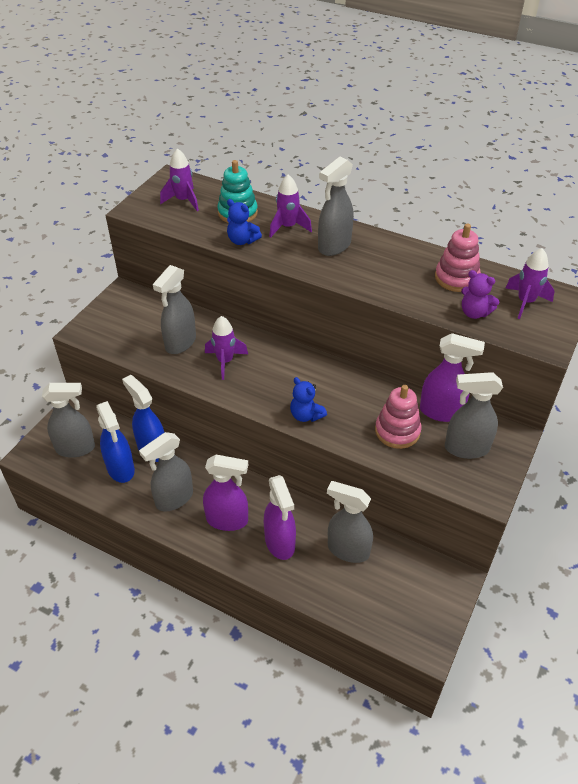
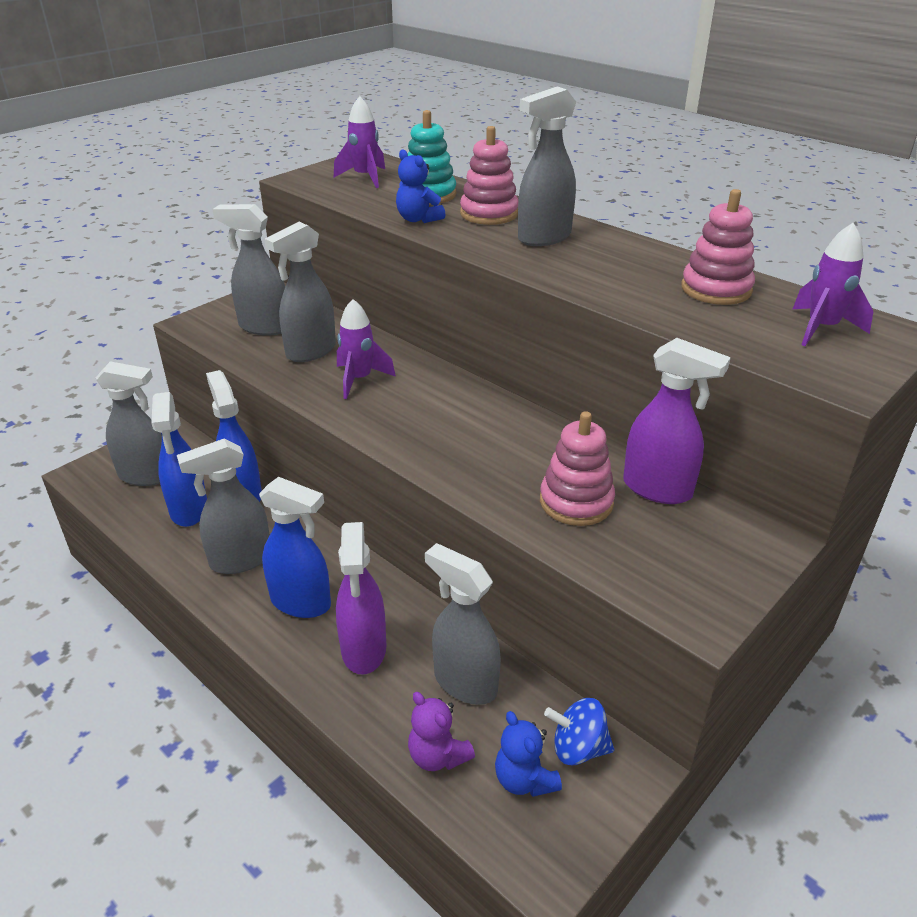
camera: 15 degrees right, 10 degrees down
purple spray bottle [203,455,248,531] -> blue spray bottle [259,477,331,618]
purple rocket [269,174,312,238] -> pink stacking toy [460,126,518,225]
blue teddy bear [290,377,327,422] -> blue teddy bear moved to [495,711,562,797]
grey spray bottle [445,372,503,459] -> grey spray bottle moved to [213,204,285,336]
purple teddy bear [461,270,499,319] -> purple teddy bear moved to [408,692,475,771]
none -> blue spinning top [544,698,614,766]

